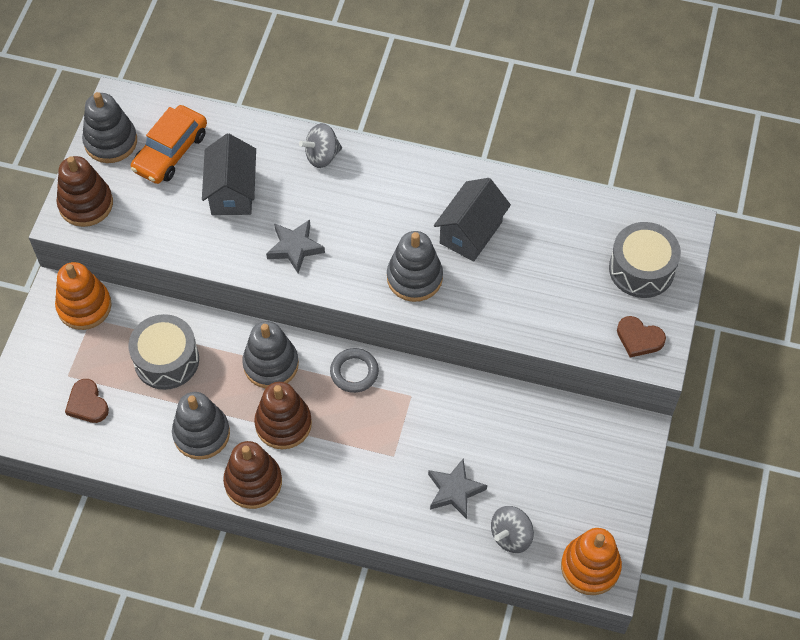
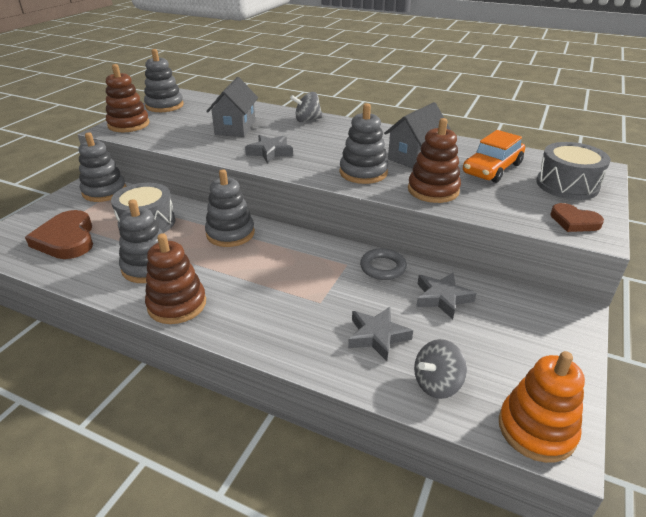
camera: 10 degrees right, 25 degrees down
orange stacking toy [55,262,112,330] -> grey stacking toy [78,133,126,202]
brown heart [65,379,109,423] -> brown heart [25,210,93,259], size x1.70
orange car [131,105,207,184] -> orange car moved to [463,130,525,183]
brown stacking toy [254,382,312,449] -> brown stacking toy moved to [408,118,461,203]
grey ring [330,348,379,393] -> grey ring moved to [360,248,407,280]
none -> grey star [416,272,476,319]

